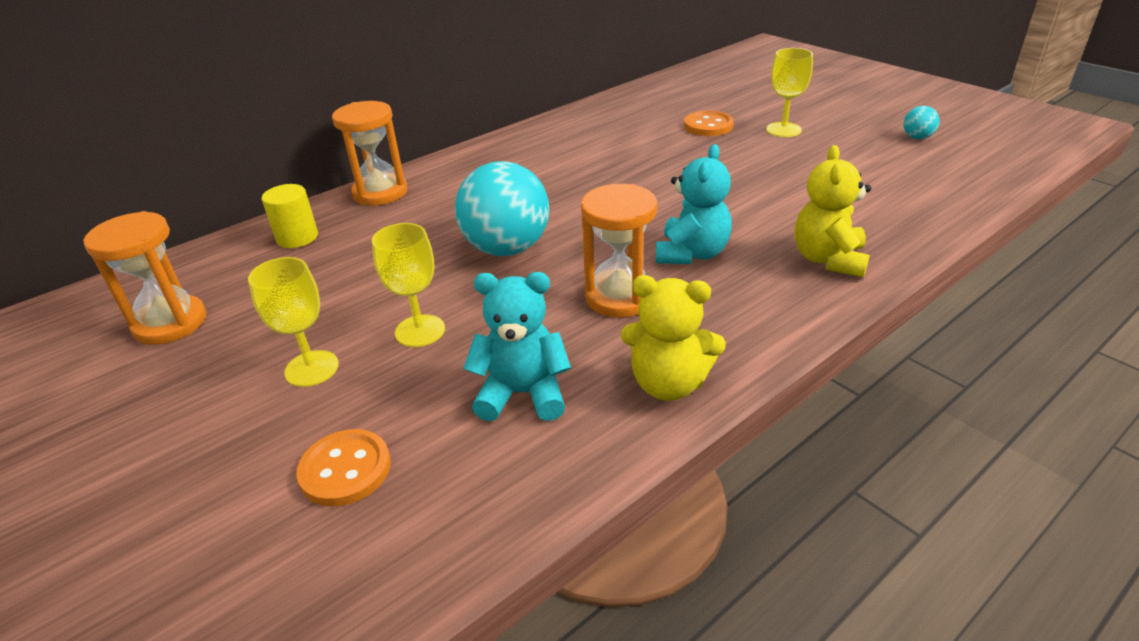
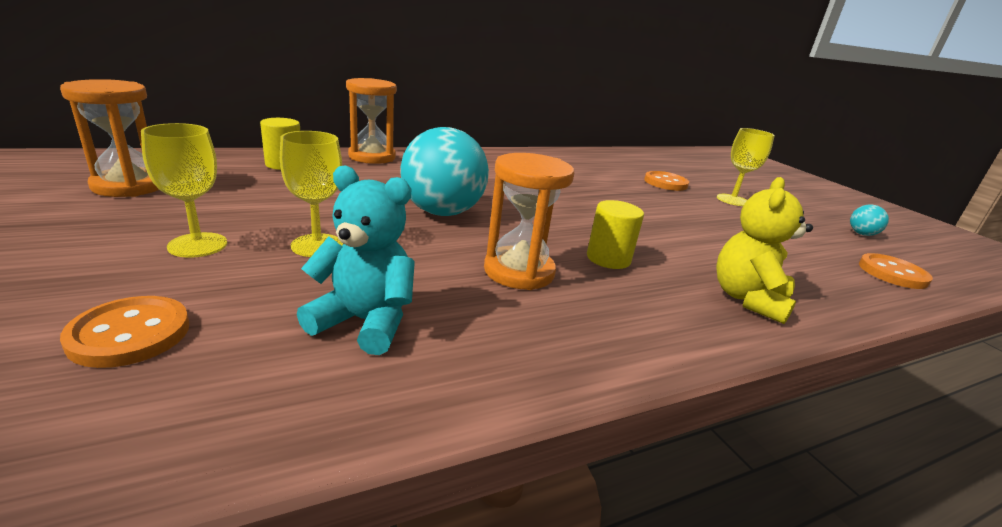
camera: 10 degrees right, 10 degrees down
yellow teddy bear [621,275,726,401] -> none
turquoise teddy bear [656,144,732,264] -> yellow cylinder [587,200,644,269]
none -> orange button [859,253,933,289]

